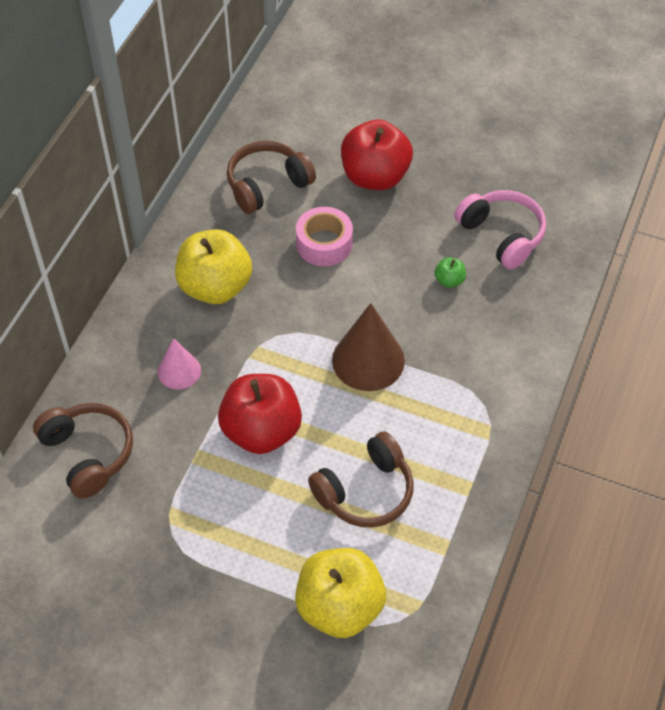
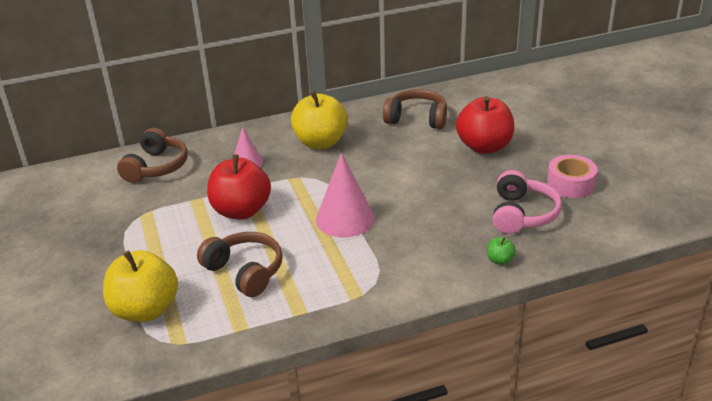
camera: 50 degrees right, 20 degrees down
pink tape [296,207,353,266] -> pink tape moved to [547,155,597,198]
brown headphones [308,432,413,528] -> brown headphones turned 150 degrees counterclockwise [197,232,283,297]
brown cone [332,303,405,391] -> pink cone [316,153,375,237]
green apple [435,257,466,288] -> green apple moved to [487,237,516,265]

